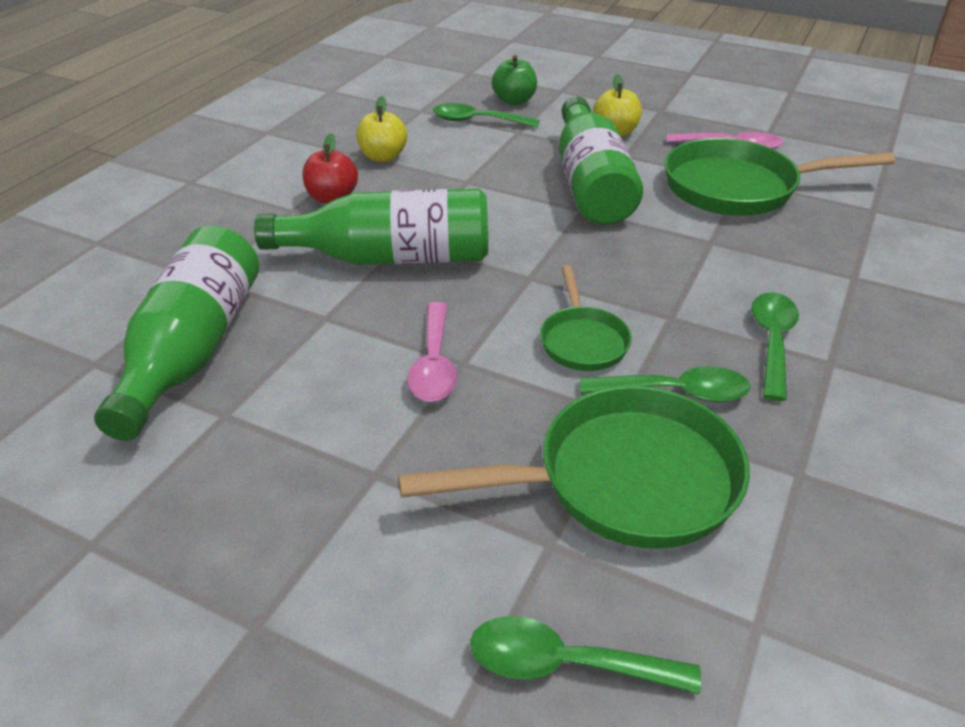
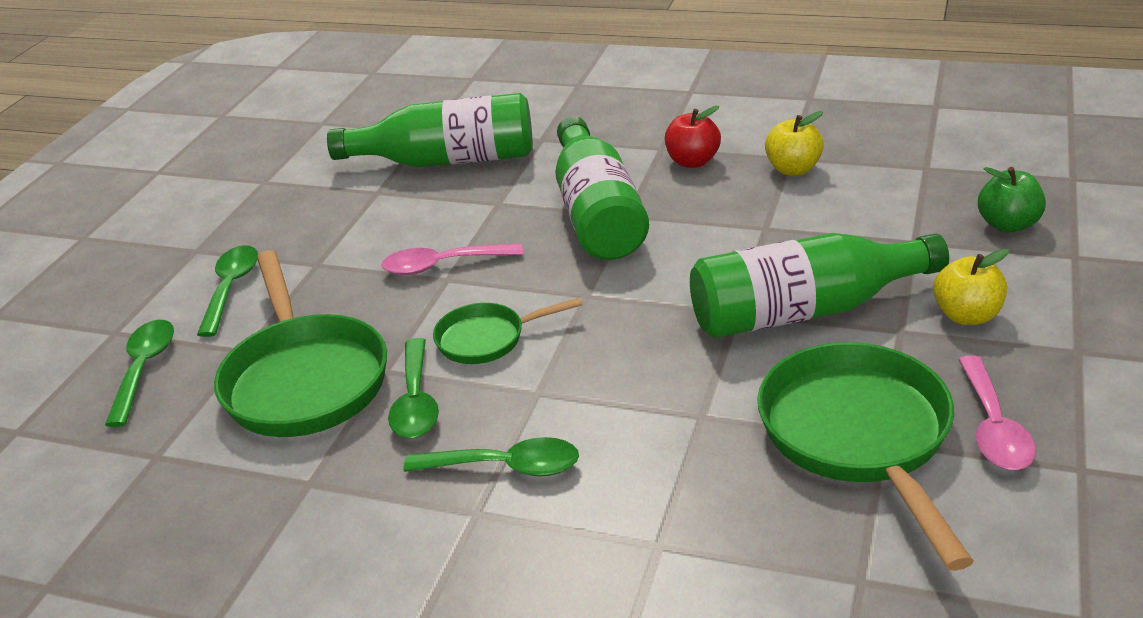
camera: 85 degrees right, 5 degrees down
green spoon [433,103,540,128] -> green spoon moved to [197,245,258,337]

